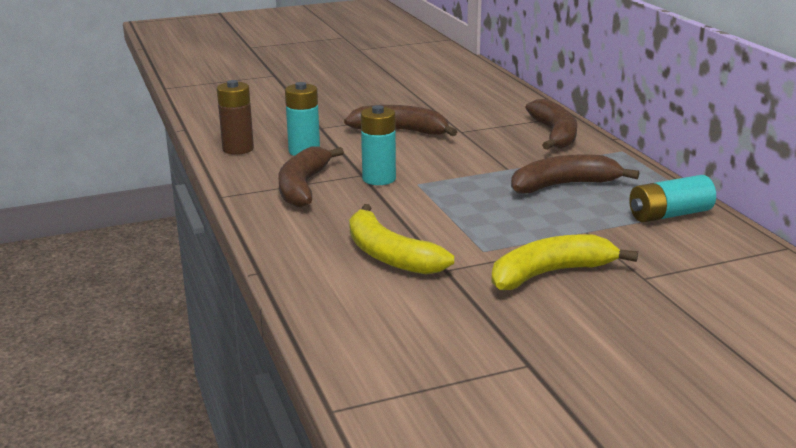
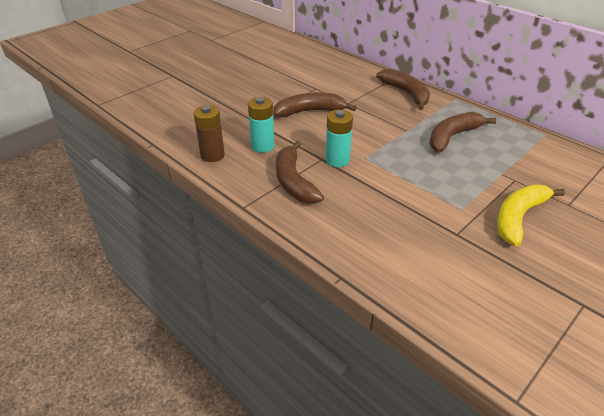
camera: 25 degrees left, 15 degrees up
yellow banana [349,204,454,275] -> none
turquoise battery [629,175,716,222] -> none

